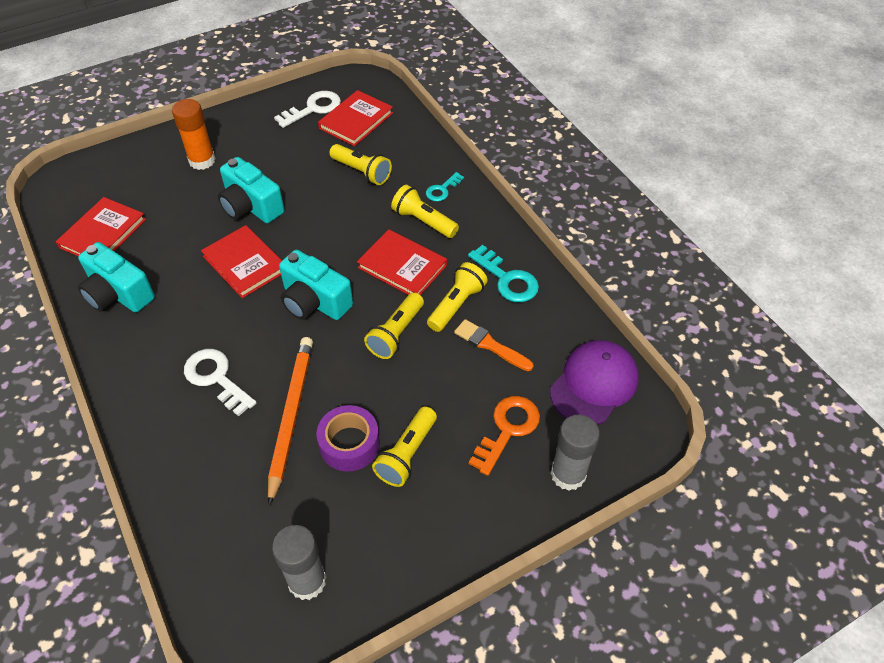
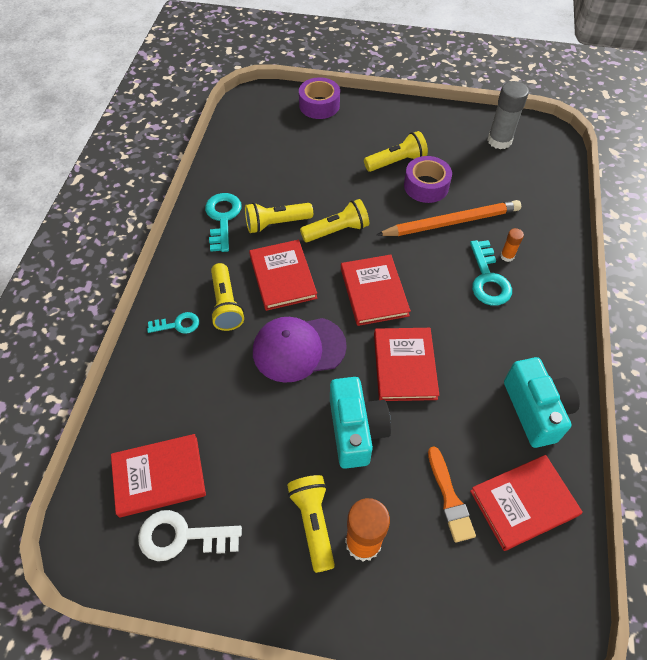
camera: 140 degrees left, 5 degrees up
white key [184,349,257,416] -> turquoise key [470,240,512,306]
orange pencil [268,337,313,506] -> orange pencil turned 150 degrees counterclockwise [376,200,521,236]
turquoise camera [279,250,353,320] -> red book [341,255,411,326]
yellow flashlight [330,144,392,185] -> yellow flashlight moved to [287,475,335,573]
orange brush [454,319,533,371] -> orange brush moved to [428,447,476,543]
orange key [469,396,540,476] -> none
purple cap [550,340,639,425] -> purple cap moved to [253,317,347,383]
grey glue stick [551,415,600,491] -> purple tape [299,77,340,119]
none -> orange glue stick [500,228,524,262]

